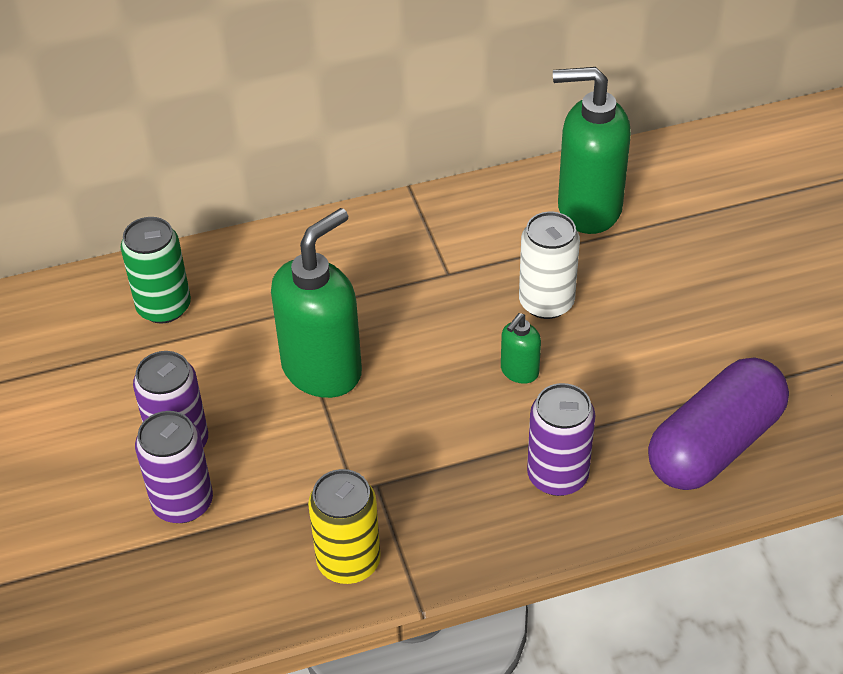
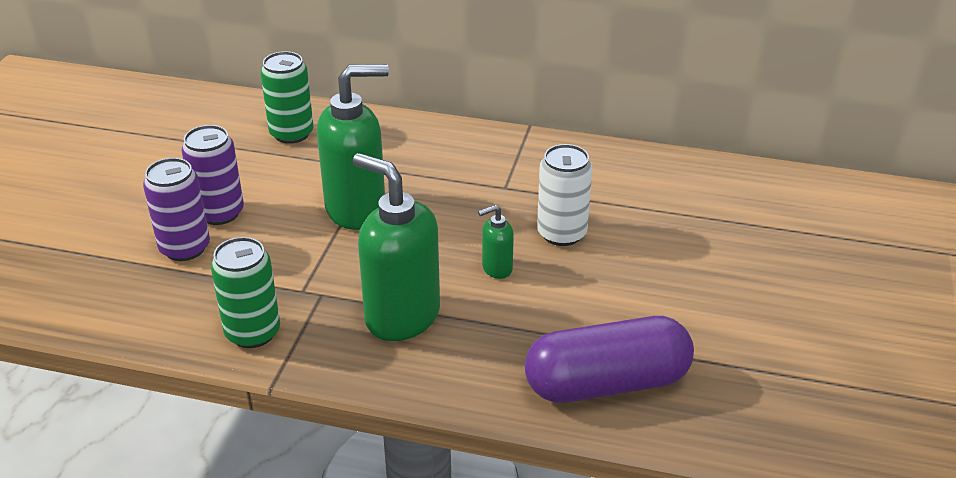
camera: 30 degrees right, 10 degrees down
yellow can [308,469,381,584] -> green can [211,237,280,348]
purple can [527,383,596,496] -> none
green soap dispenser [553,67,631,234] -> green soap dispenser moved to [353,153,440,341]

